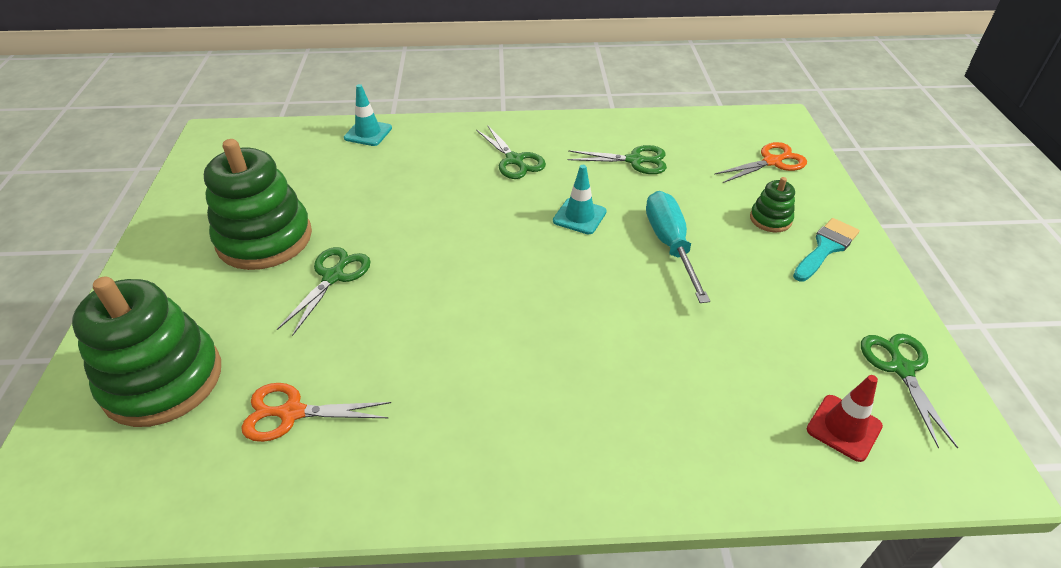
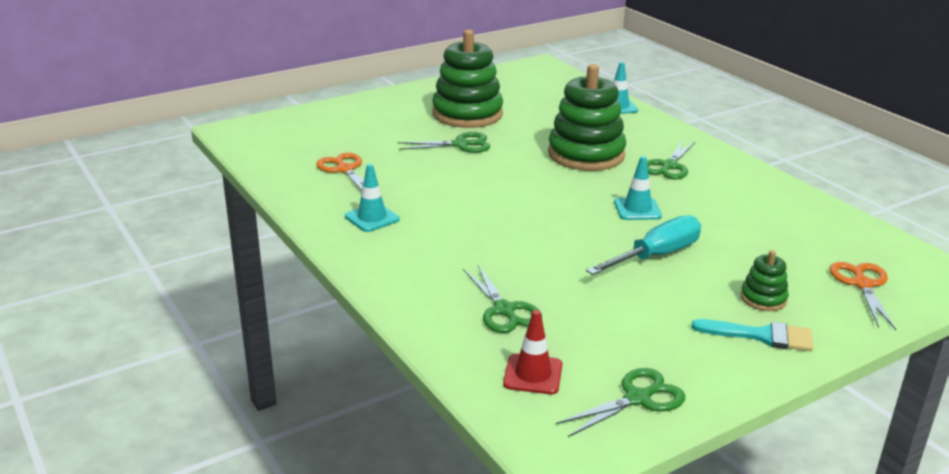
camera: 60 degrees right, 15 degrees down
green stacking toy [72,276,221,427] -> green stacking toy moved to [548,64,626,171]
green scissors [568,145,667,174] -> green scissors moved to [463,265,542,333]
orange scissors [714,142,807,183] -> orange scissors turned 120 degrees counterclockwise [829,262,896,330]
none -> turquoise traffic cone [345,164,400,232]

